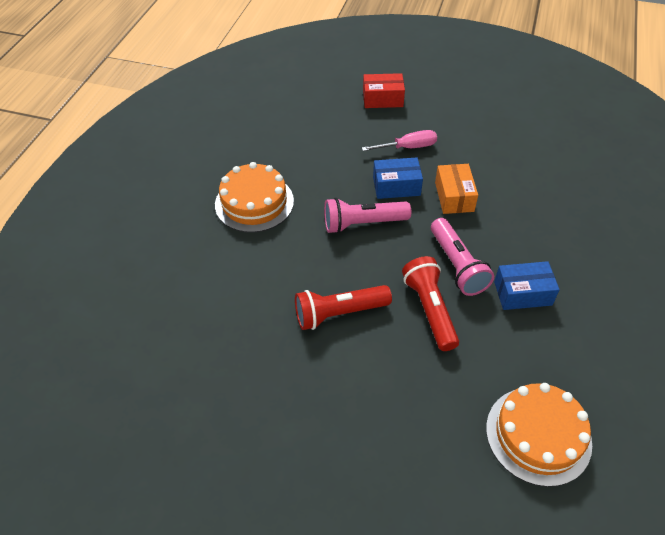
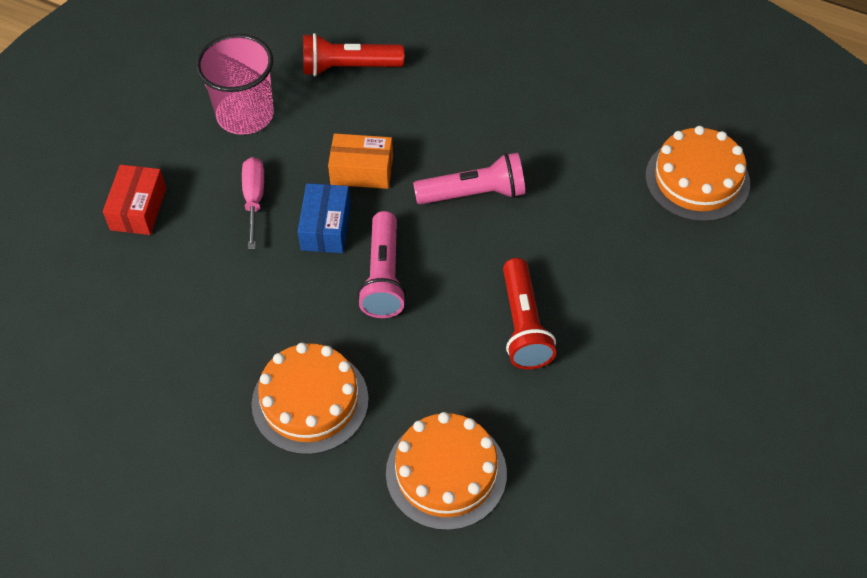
camera: 80 degrees left, 5 degrees up
red flashlight [402,256,459,351] -> red flashlight moved to [303,33,404,76]
blue box [494,261,560,310] -> none
none -> pink cup [196,34,274,135]
none -> orange cake [386,412,507,530]

